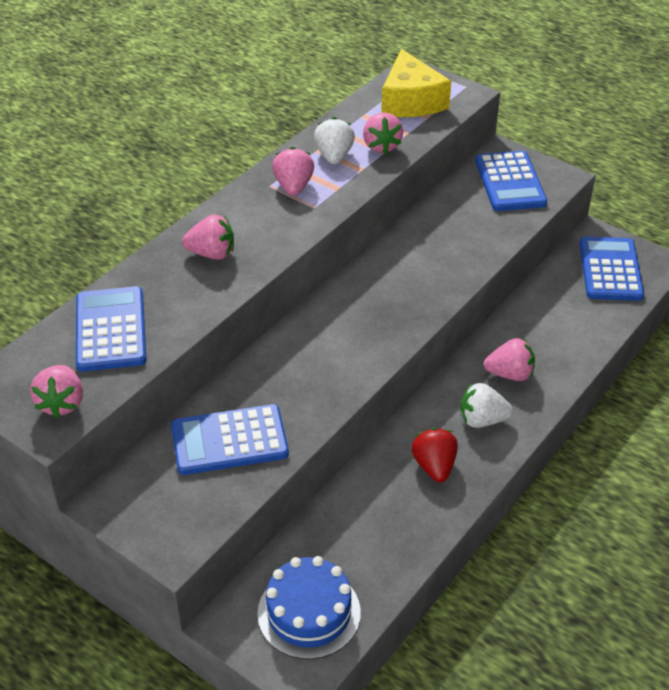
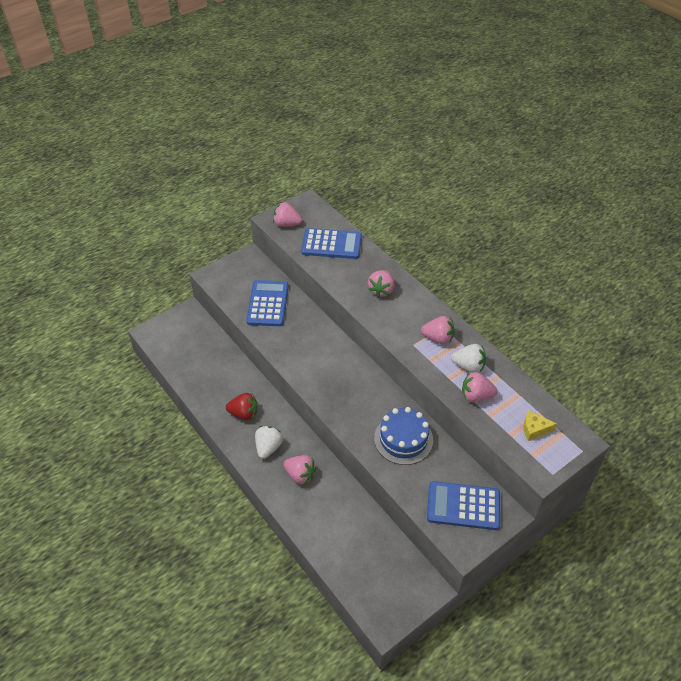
camera: 105 degrees right, 5 degrees up
blue cake [257,556,361,660] -> blue cake moved to [374,407,433,465]
yellow cheese [381,49,451,117] -> yellow cheese [523,411,557,441], size x0.50
pink strawberry [484,338,535,381] -> pink strawberry turned 75 degrees counterclockwise [283,455,316,485]
blue calculator [579,236,644,301] -> none

